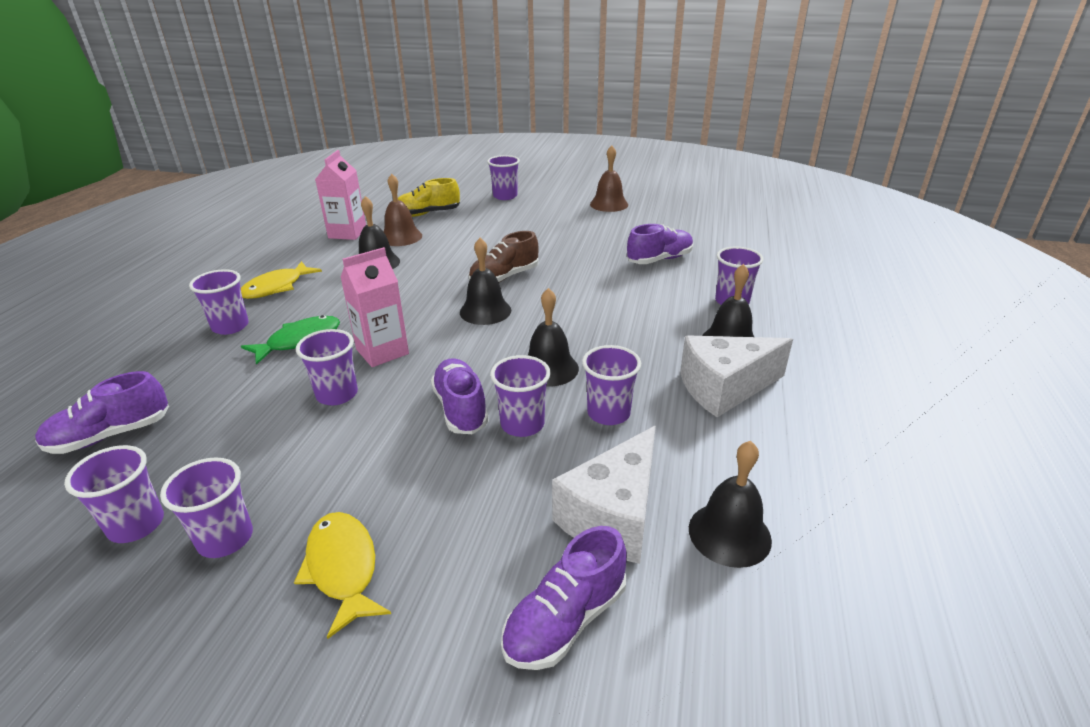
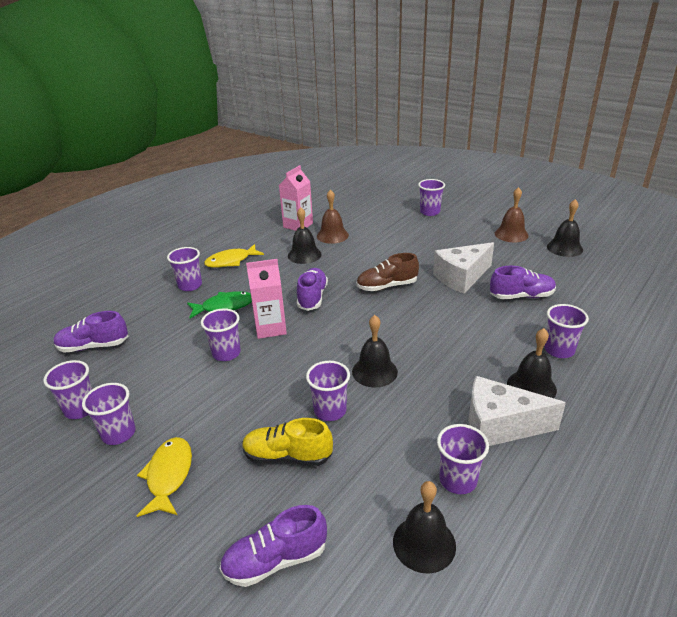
camera: 25 degrees right, 0 degrees up
yellow shoe [398,178,460,217] -> yellow shoe moved to [242,418,333,466]
purple shoe [431,358,489,434] -> purple shoe moved to [297,268,328,311]
black bell [460,238,511,325] -> black bell moved to [547,199,583,257]
white cheese [552,426,656,564] -> white cheese moved to [433,242,494,294]
purple cup [582,345,641,425] -> purple cup moved to [437,424,489,494]

